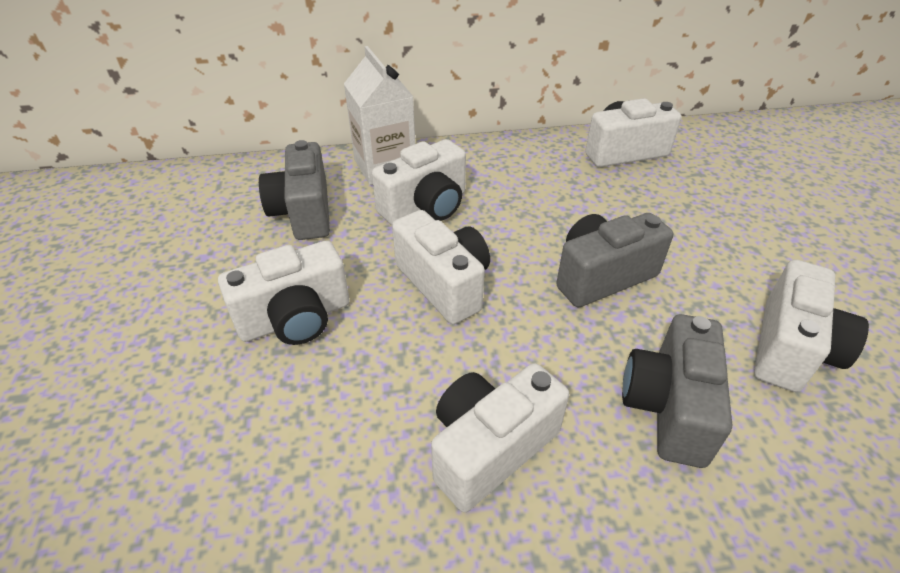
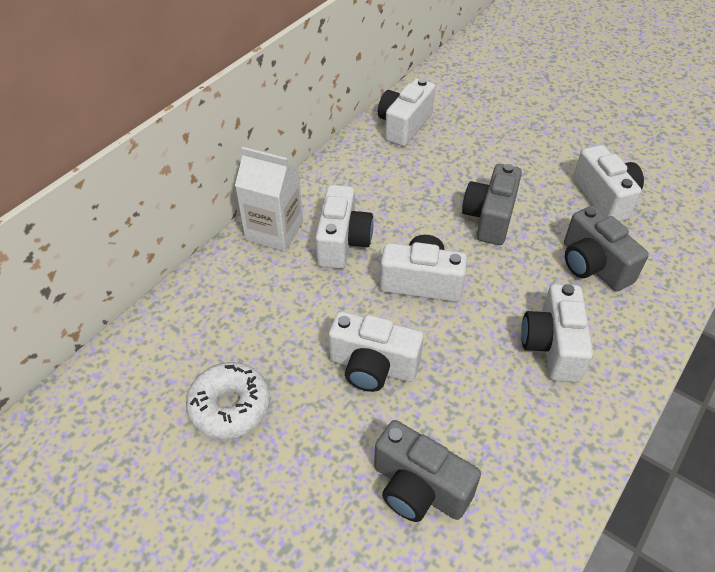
camera: 45 degrees left, 5 degrees up
white camera [218,241,350,345] -> white camera turned 90 degrees clockwise [329,311,424,392]
grey camera [259,140,330,240] -> grey camera moved to [374,420,481,522]
none -> white donut [186,362,270,439]

